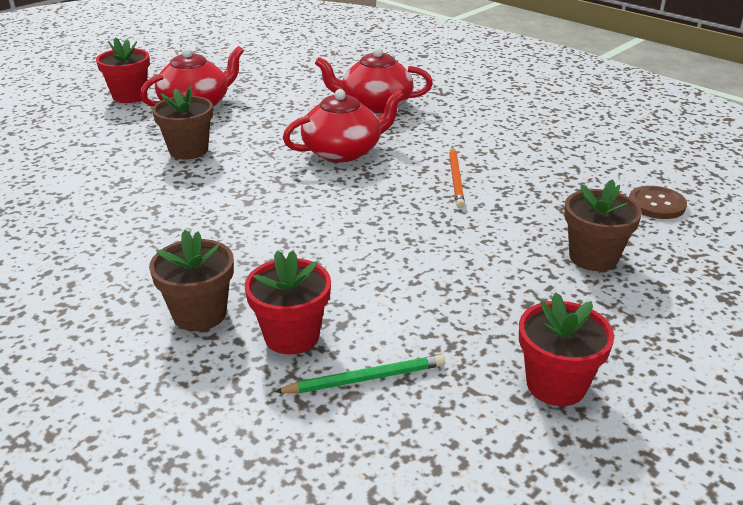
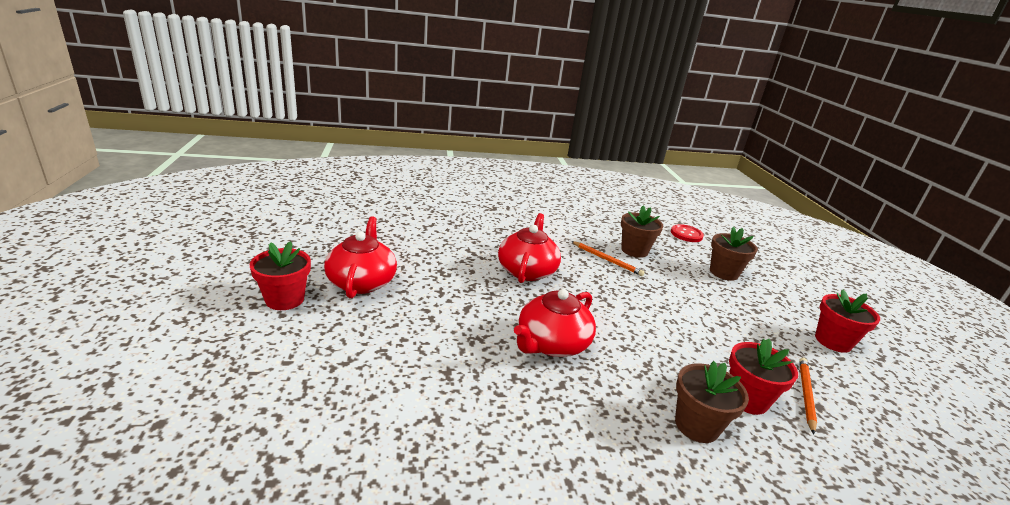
camera: 55 degrees left, 5 degrees down
brown flower pot [152,85,213,160] -> brown flower pot moved to [621,205,663,258]
green pencil [275,355,445,393] -> orange pencil [799,358,817,434]
red teapot [315,47,433,113] -> red teapot moved to [514,289,596,357]
brown button [629,186,687,219] -> red button [671,224,704,242]

